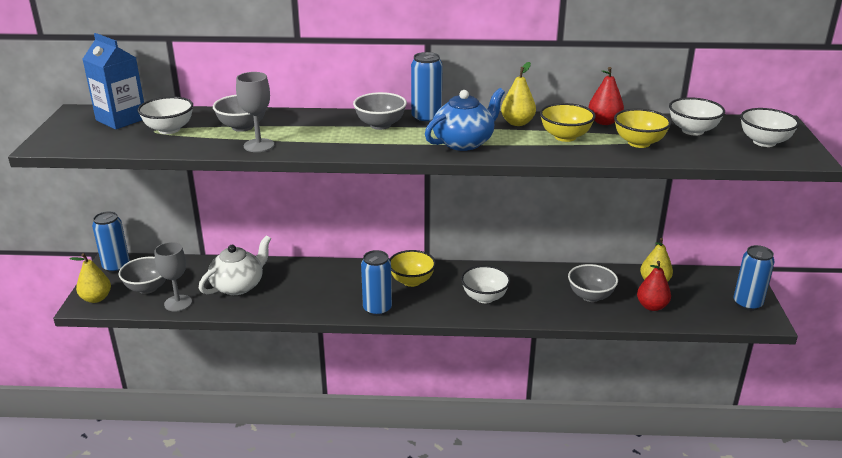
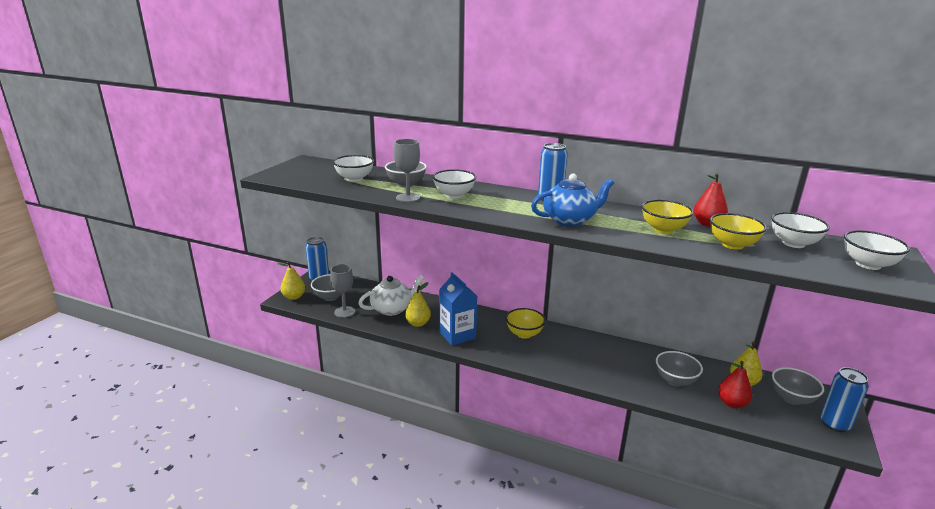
camera: 20 degrees right, 5 degrees down
blue carton [83,33,144,130] -> blue carton moved to [439,272,477,346]
grey bowl [353,92,407,130] -> grey bowl moved to [772,367,824,405]
blue can [361,250,392,316] -> none
white bowl [461,265,511,303] -> white bowl moved to [433,169,476,199]
yellow pear [501,62,536,126] -> yellow pear moved to [405,282,431,327]

